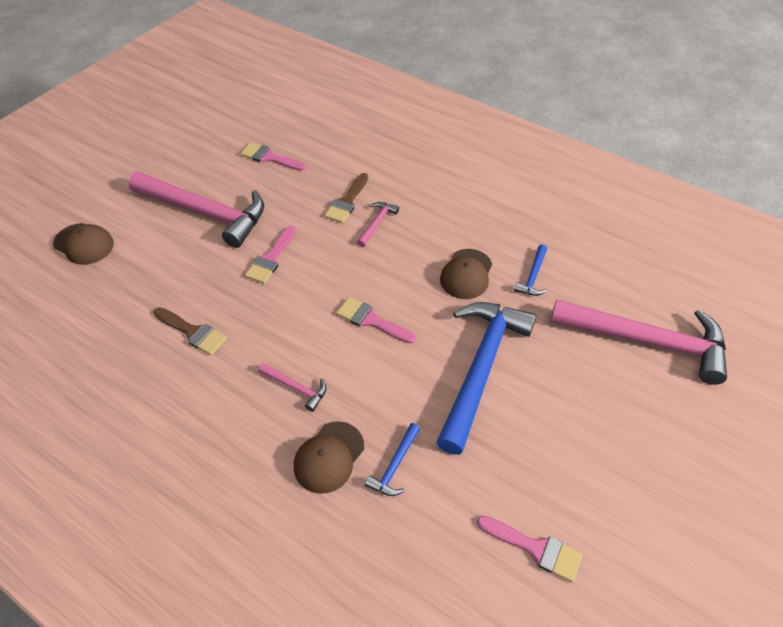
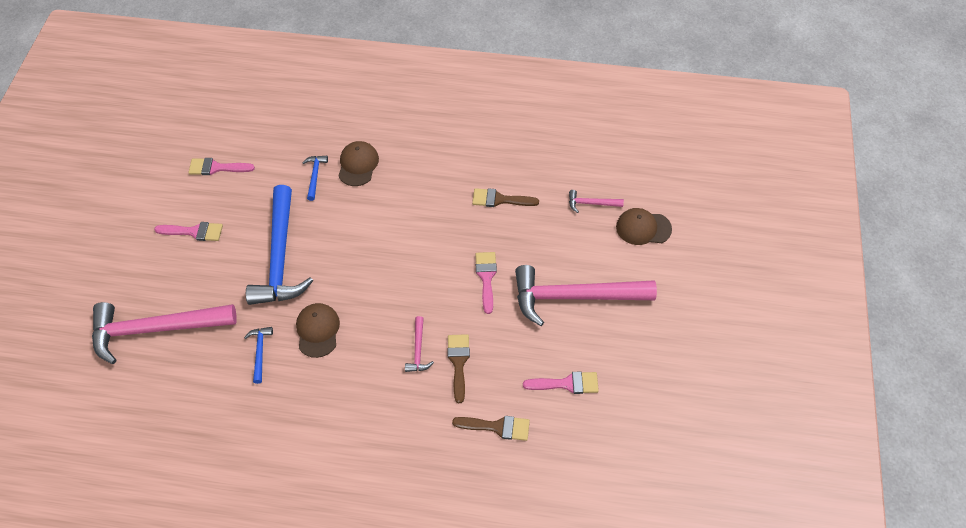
camera: 155 degrees right, 5 degrees up
pink hammer [258,363,327,412] -> pink hammer moved to [569,190,624,213]
pink brush [336,297,416,344] -> pink brush moved to [154,222,223,241]
none -> brown brush [452,416,530,441]

